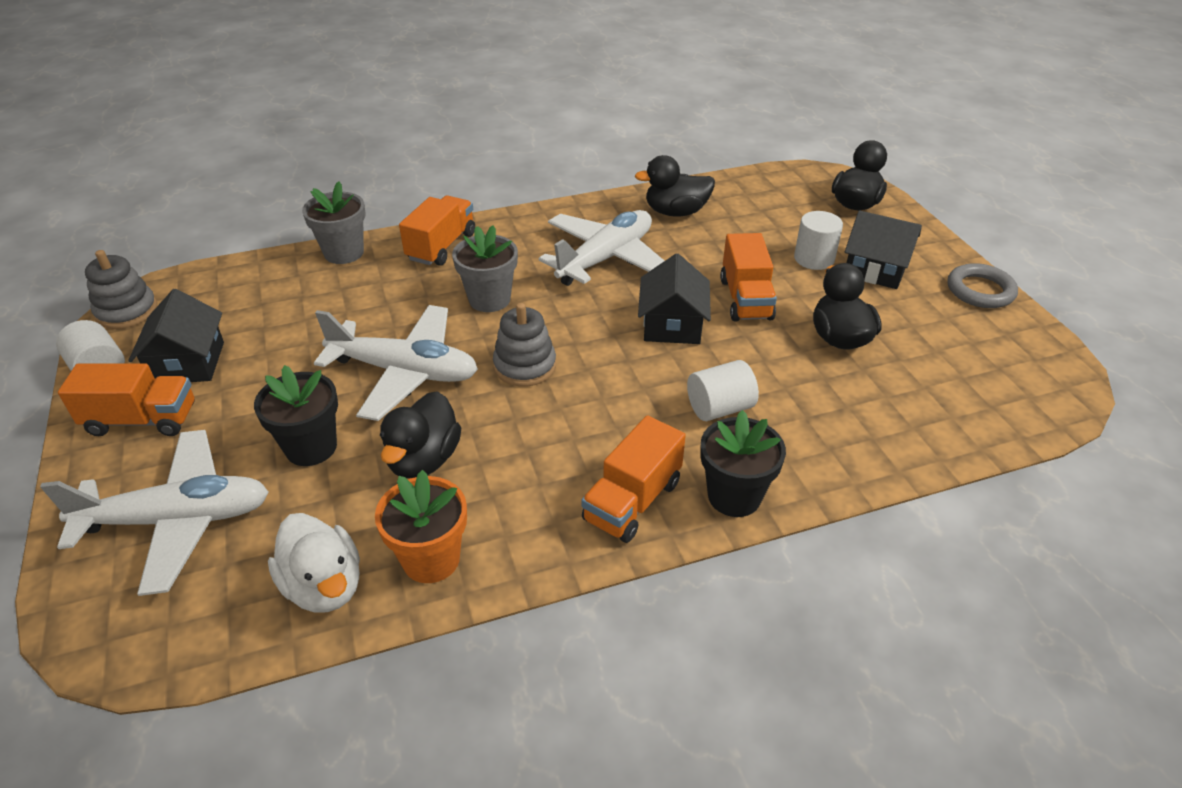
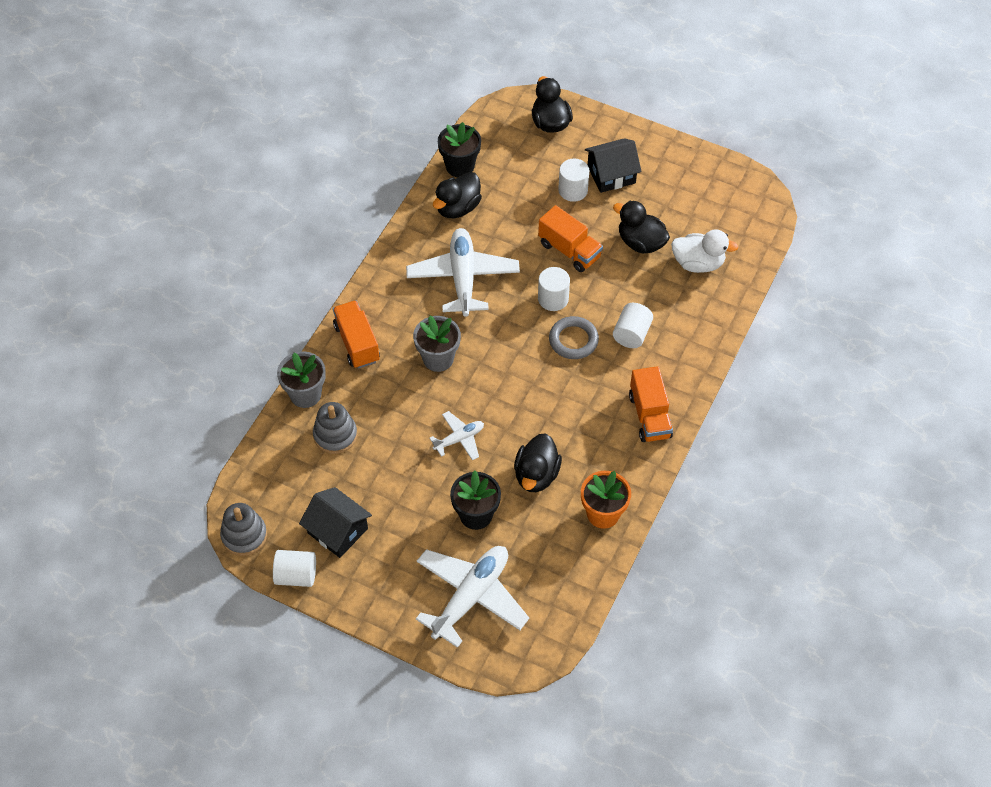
camera: 45 degrees left, 15 degrees up
orange truck [58,363,195,436] -> none
white duck [268,513,360,613] -> white duck moved to [671,230,738,273]
white plane [314,305,478,421] -> white plane [429,411,484,461], size x0.51
black duck [380,391,461,478] -> black duck turned 45 degrees clockwise [514,433,562,492]
grey stacking toy [493,303,556,387] -> grey stacking toy moved to [313,402,357,454]
black house [638,253,711,344] -> white cylinder [538,267,570,311]
black flower pot [700,410,786,517] -> black flower pot moved to [438,122,481,177]
grey ring [948,263,1018,308] -> grey ring moved to [549,316,599,359]

